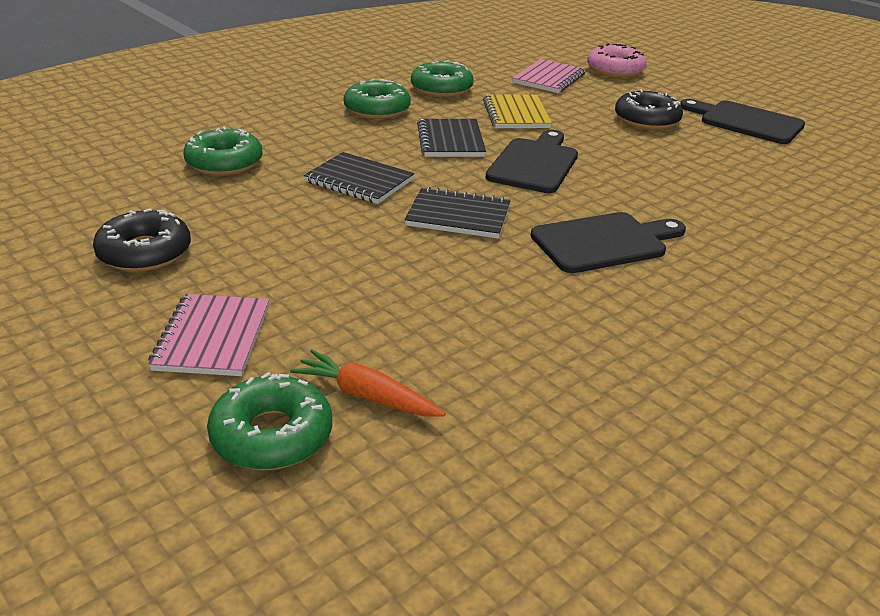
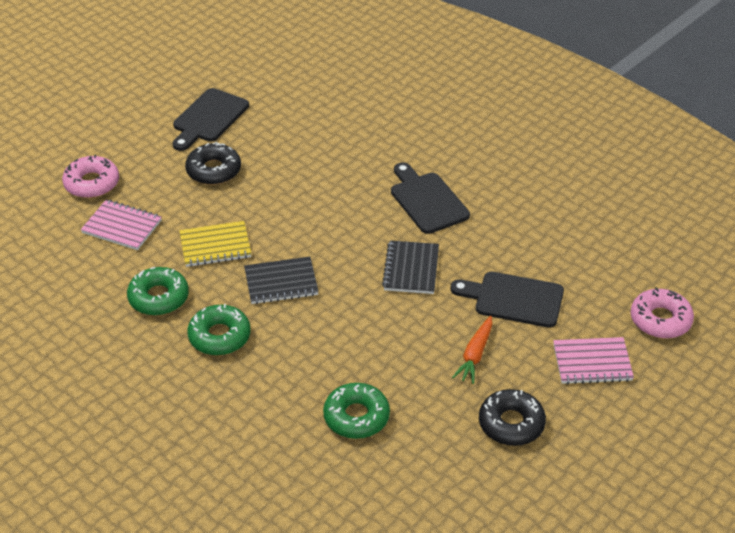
camera: 95 degrees left, 10 degrees up
green donut [207,372,332,470] -> pink donut [631,287,694,339]
orange carrot [290,350,446,416] -> orange carrot moved to [452,316,492,384]
black notebook [304,152,414,204] -> none
black cutting board [486,130,578,193] -> black cutting board moved to [450,272,564,328]

